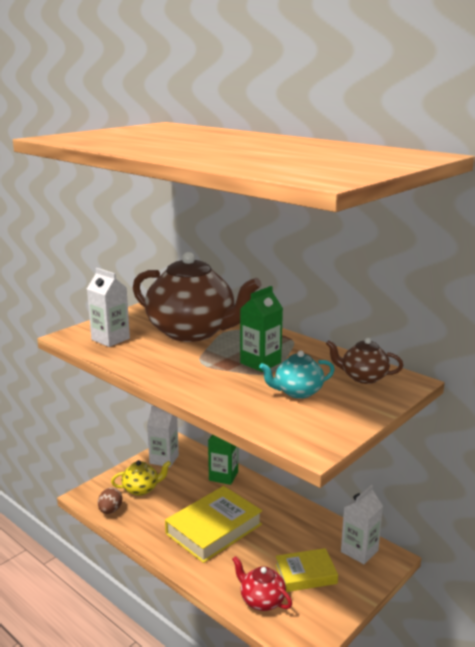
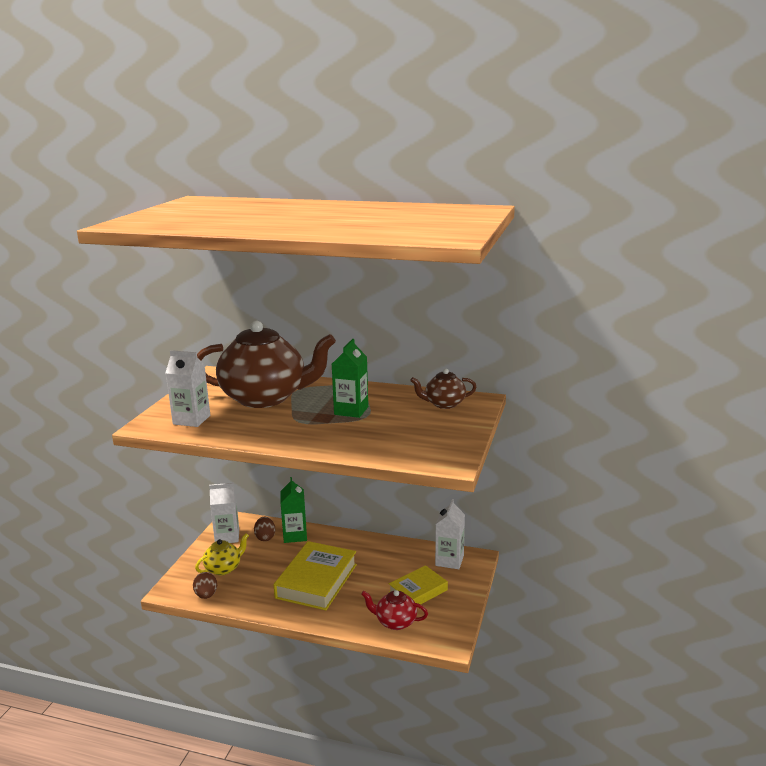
camera: 25 degrees left, 0 degrees up
turquoise teapot [259,350,335,399] -> none
none -> brown egg [254,517,276,541]

